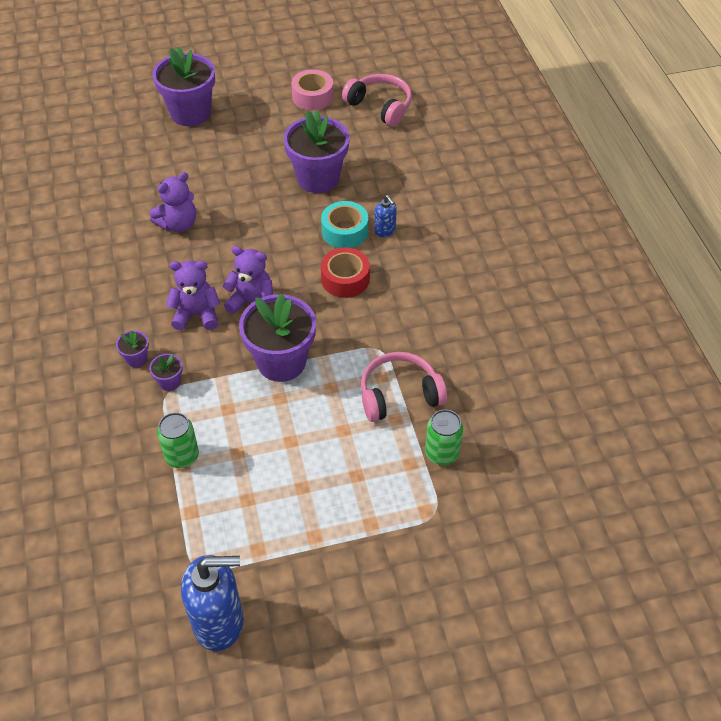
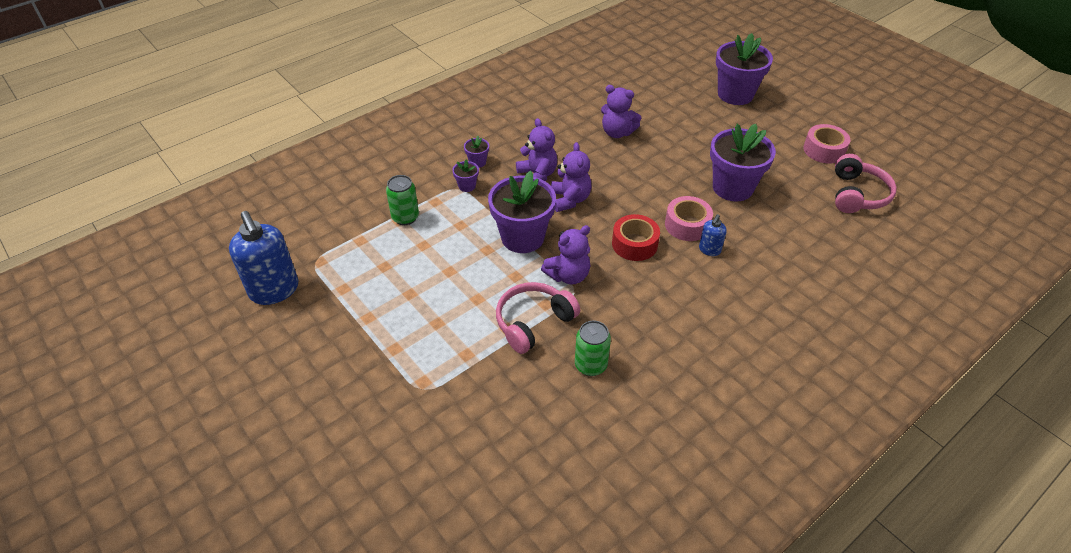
camera: 65 degrees right, 5 degrees down
turquoise tape [321,201,368,248] -> pink tape [665,196,713,241]
pink headphones [361,352,447,422] -> pink headphones turned 90 degrees counterclockwise [496,282,580,354]
green can [425,409,463,465] -> green can moved to [575,321,611,376]
none -> purple teddy bear [541,225,590,285]

